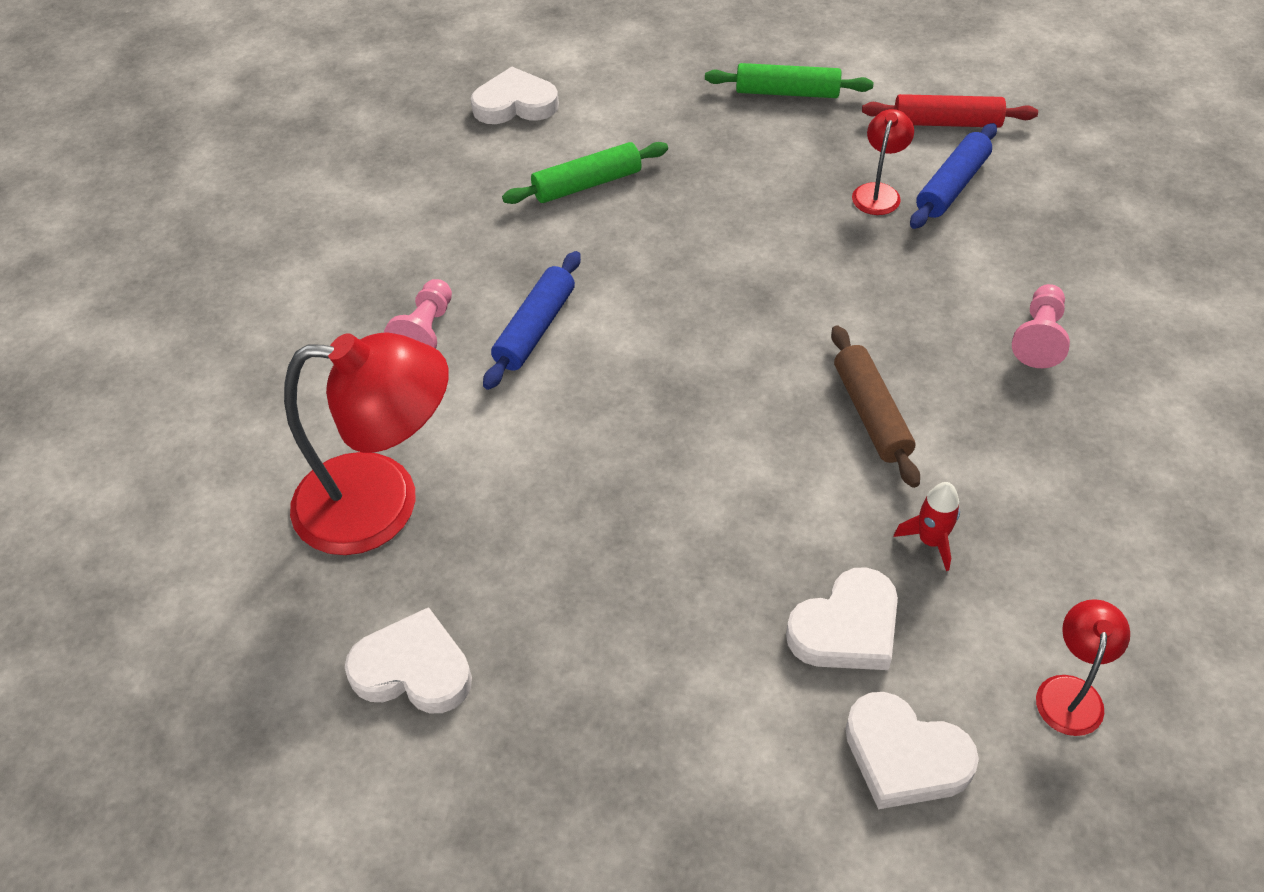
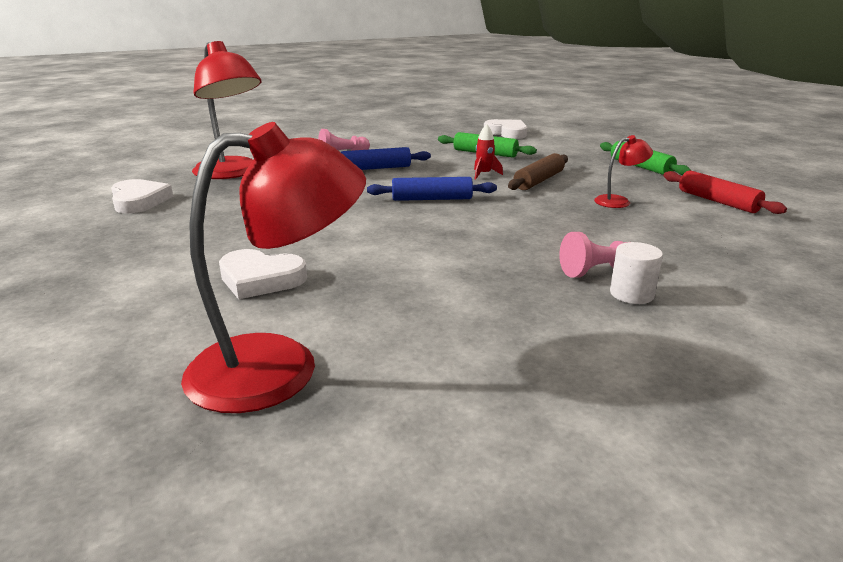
camera: 50 degrees right, 25 degrees down
brown rolling pin [831,325,920,488] -> brown rolling pin moved to [508,153,568,190]
white heart [845,692,979,809] -> none
red rocket [894,482,960,571] -> red rocket moved to [474,124,503,180]
blue rolling pin [910,123,997,229] -> blue rolling pin moved to [367,177,497,201]
red lamp [1036,599,1130,736] -> red lamp [181,122,366,413], size x2.15
none -> white cylinder [610,242,663,304]

